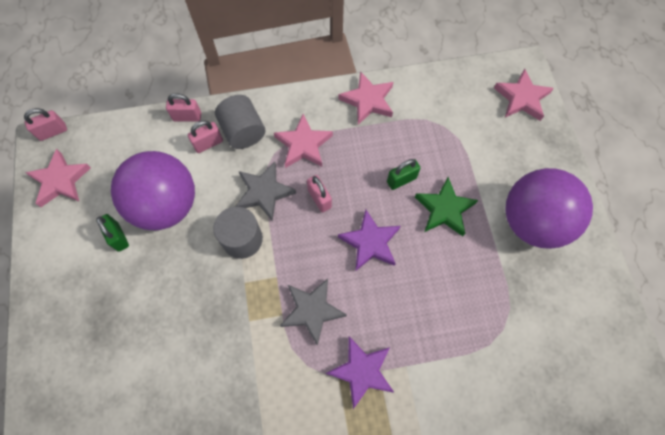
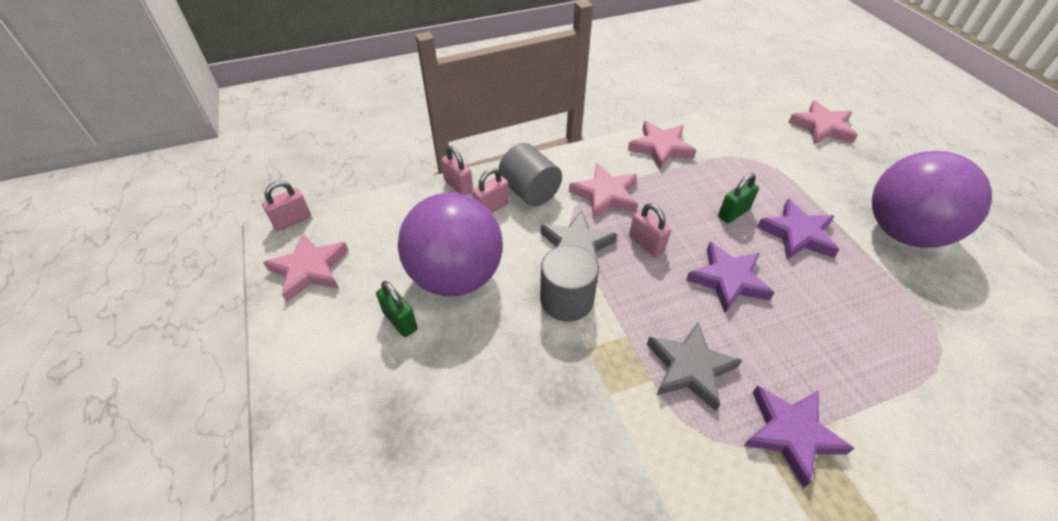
camera: 10 degrees left, 20 degrees down
pink padlock [166,93,201,121] -> pink padlock turned 60 degrees clockwise [441,146,473,195]
green star [415,177,478,236] -> purple star [757,199,839,260]

